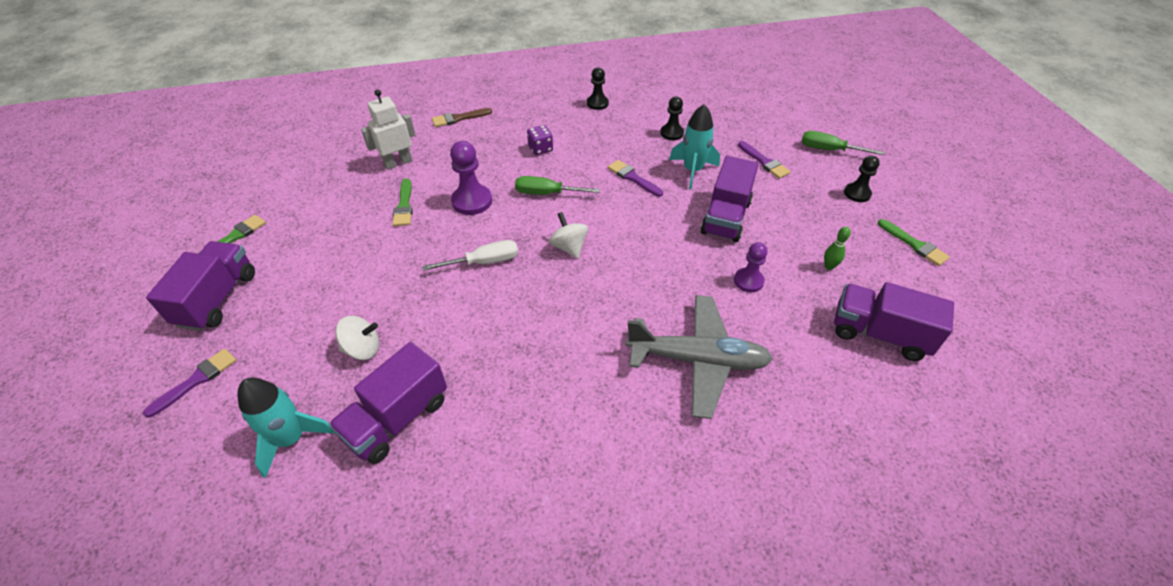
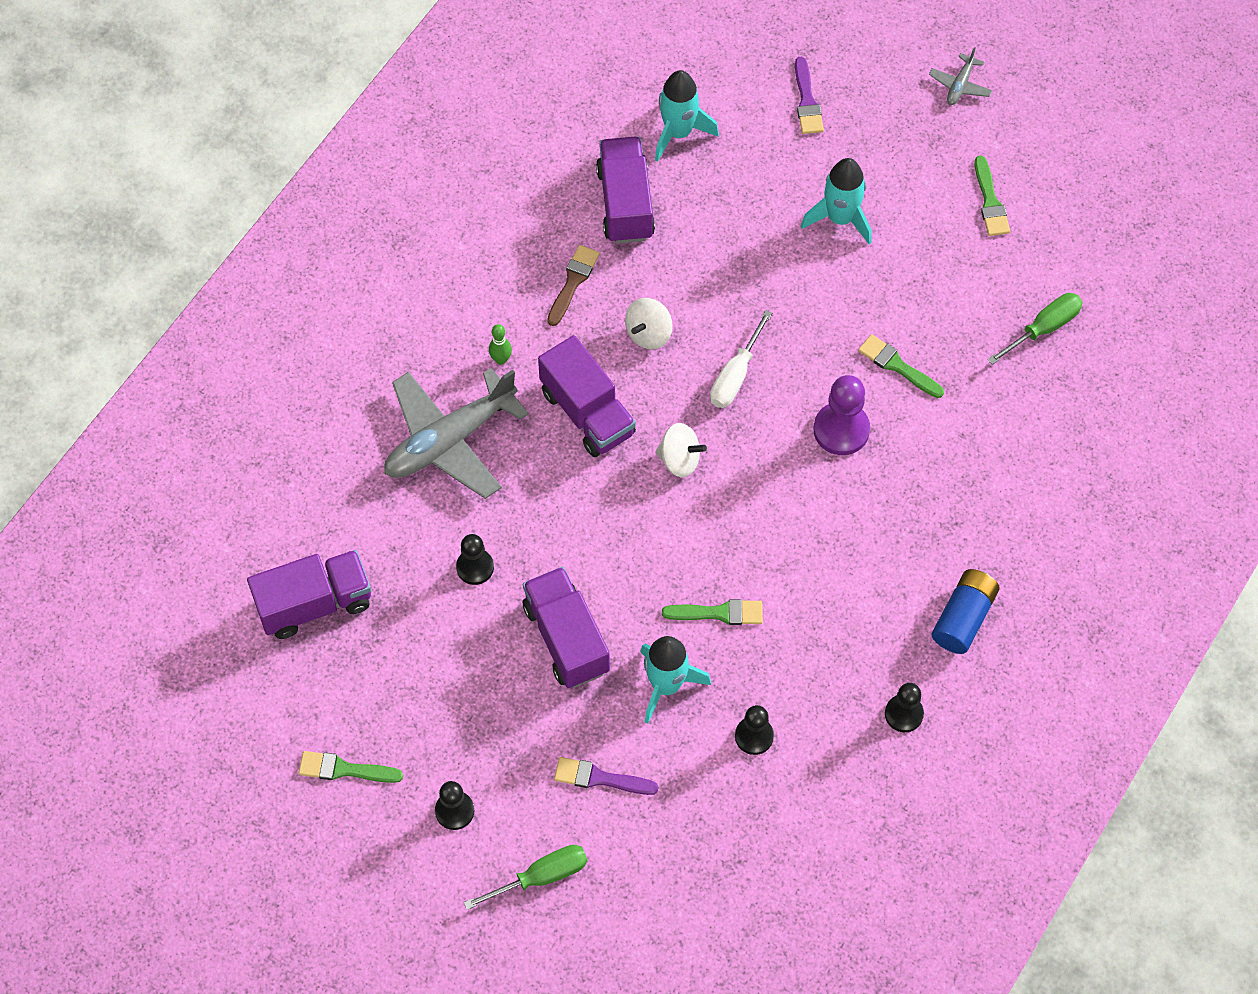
camera: 135 degrees right, 15 degrees up
purple truck [146,241,255,331] -> purple truck moved to [538,335,636,457]
white spinning top [335,316,379,360] -> white spinning top moved to [625,298,673,349]
white robot [361,89,415,170] -> none
brown brush [432,108,492,127] -> brown brush moved to [547,245,600,326]
green screwdriver [515,176,600,195] -> green screwdriver moved to [987,293,1083,365]
purple dice [527,125,553,155] -> none
purple brush [608,160,663,197] -> green brush [662,599,763,625]
purple pawn [734,242,767,292] -> black pawn [456,534,494,585]
green bowling pin [824,227,851,270] -> green bowling pin moved to [489,324,512,365]
none -> turquoise rocket [801,158,872,244]
none -> grey plane [929,47,992,105]
none -> blue battery [932,569,1000,654]

